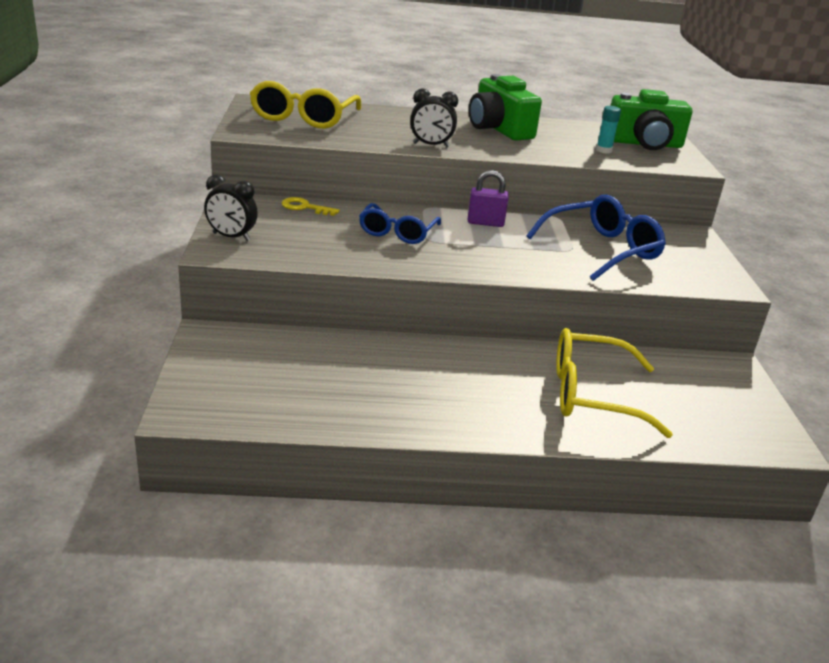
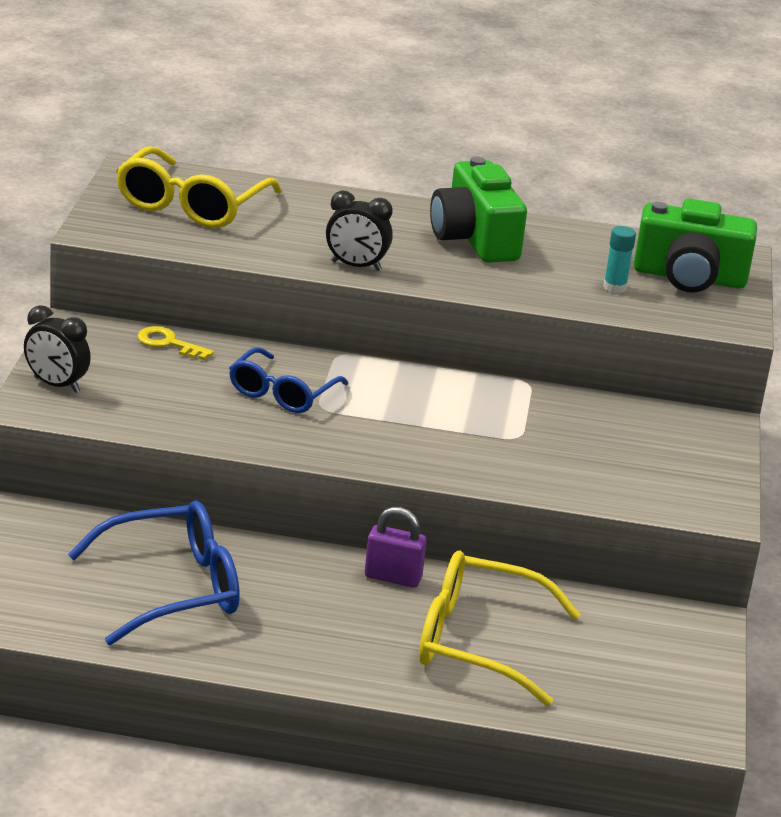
camera: 10 degrees right, 0 degrees up
purple padlock [468,170,509,227] -> purple padlock moved to [365,507,427,588]
blue glasses [526,195,666,281] -> blue glasses moved to [68,501,240,645]

